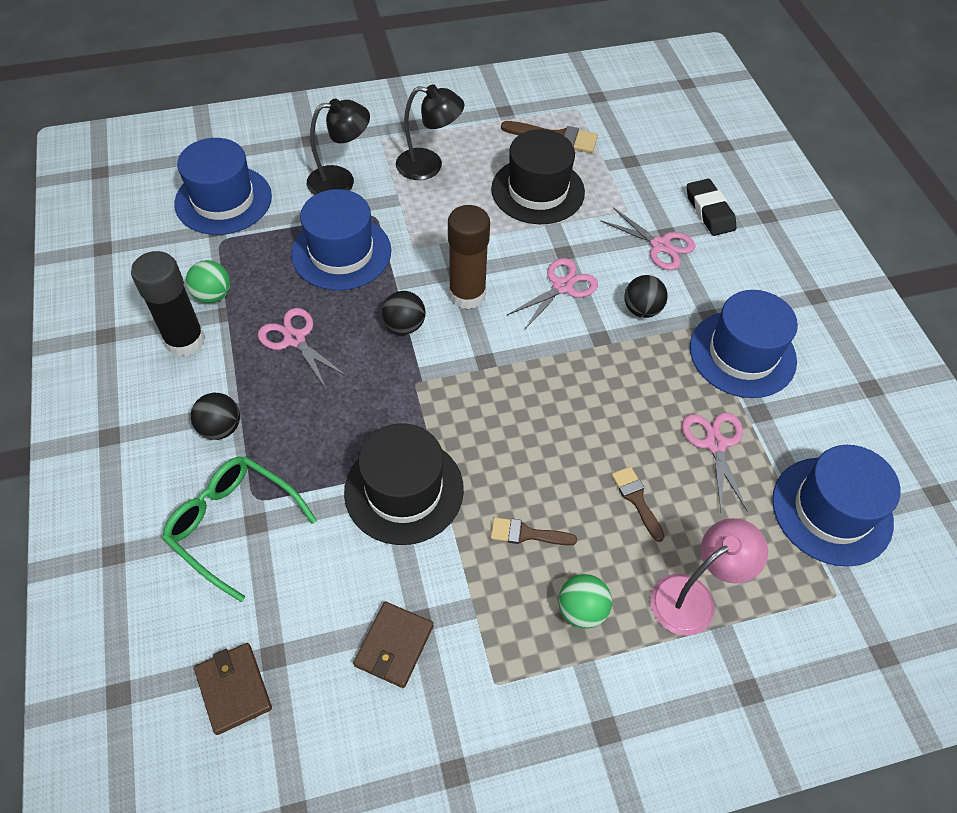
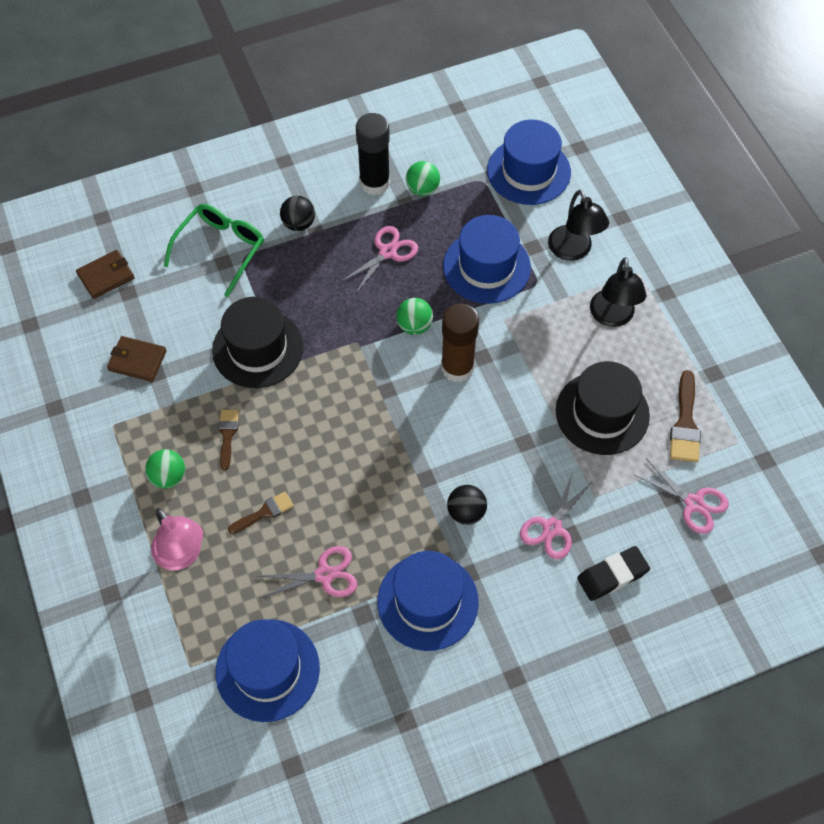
camera: 85 degrees right, 5 degrees up
black ball [382,291,426,334] -> green ball [396,298,433,335]
pink scissors [507,258,598,330] -> pink scissors moved to [633,458,729,534]

